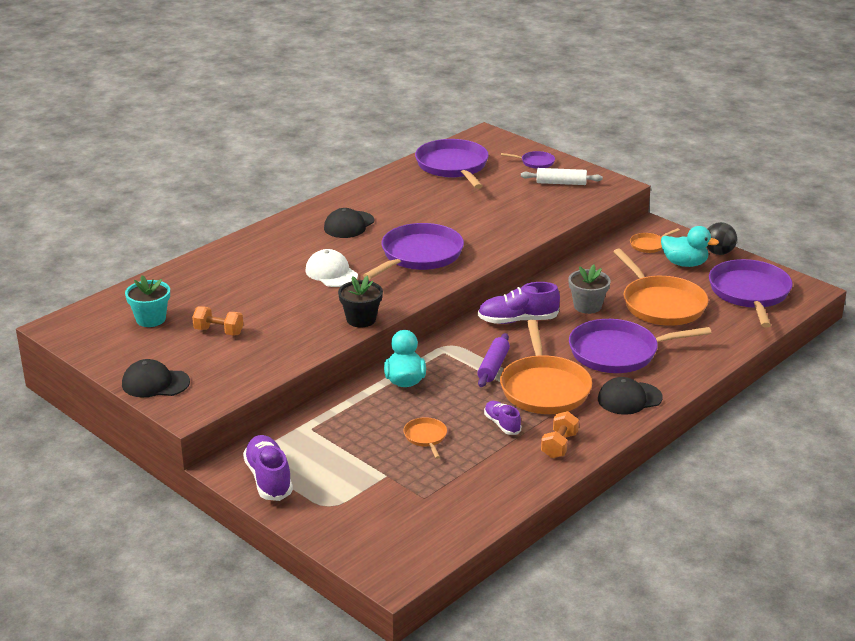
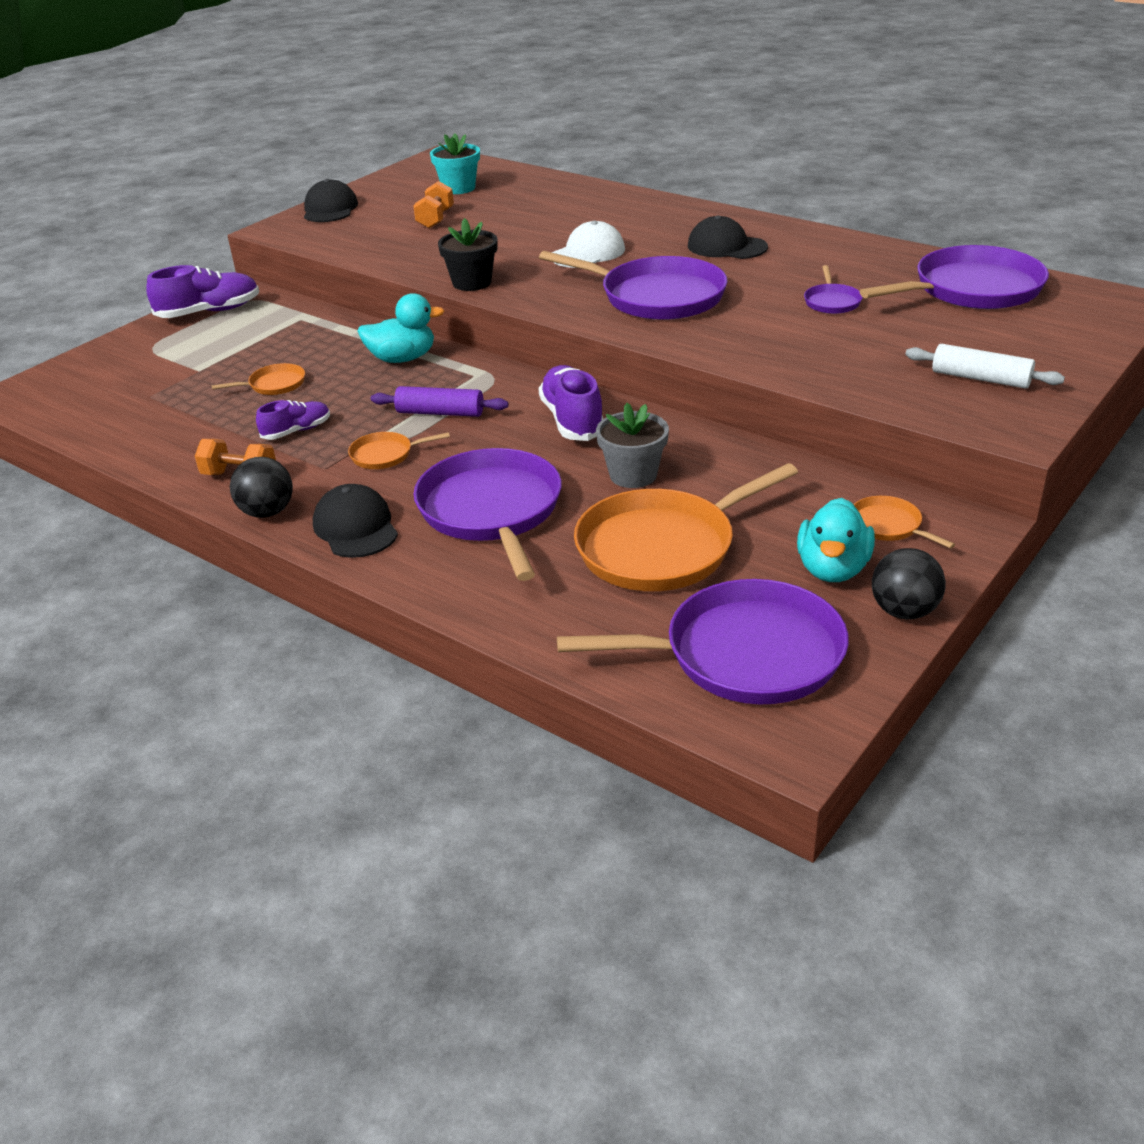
camera: 85 degrees right, 5 degrees up
orange pan [500,320,592,414] -> orange pan [348,432,450,469], size x0.46
purple pan [501,151,555,169] -> purple pan moved to [804,265,863,314]
white rolling pin [521,168,603,185] -> white rolling pin turned 60 degrees counterclockwise [905,344,1065,389]
none -> black ball [230,457,293,518]

